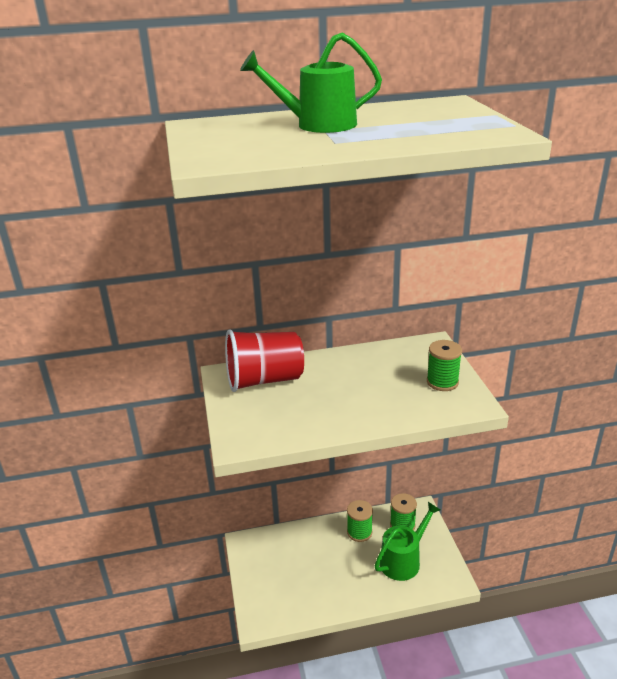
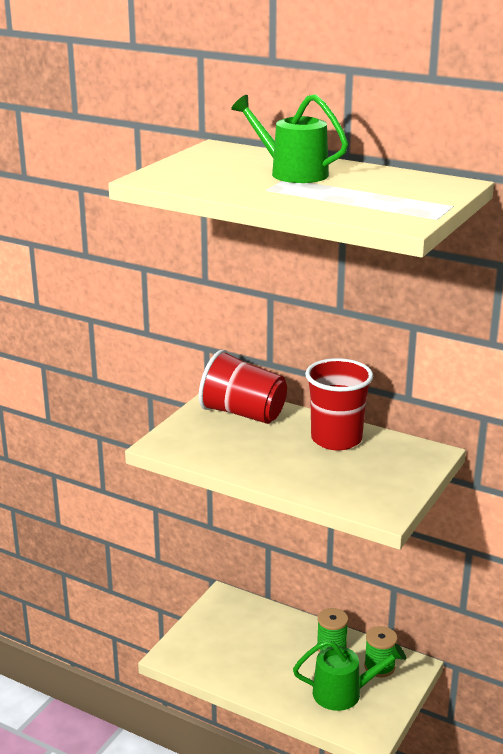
camera: 40 degrees right, 5 degrees down
green spool [427,340,462,391] -> none
none -> red cup [305,358,373,450]

